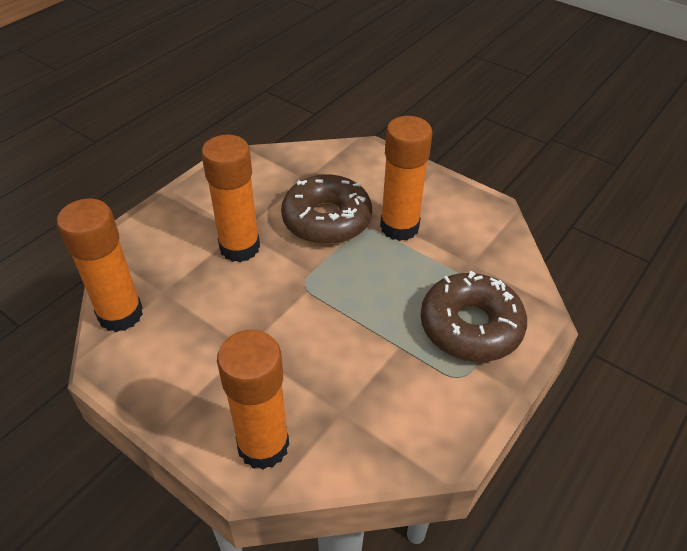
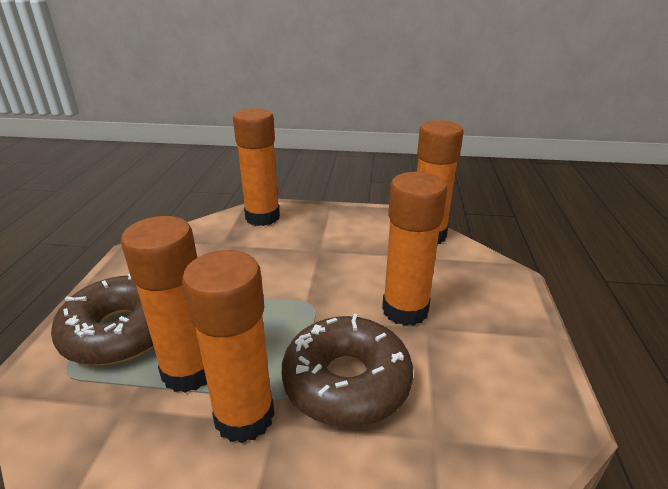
camera: 150 degrees right, 15 degrees down
none -> orange glue stick [121,216,207,393]

